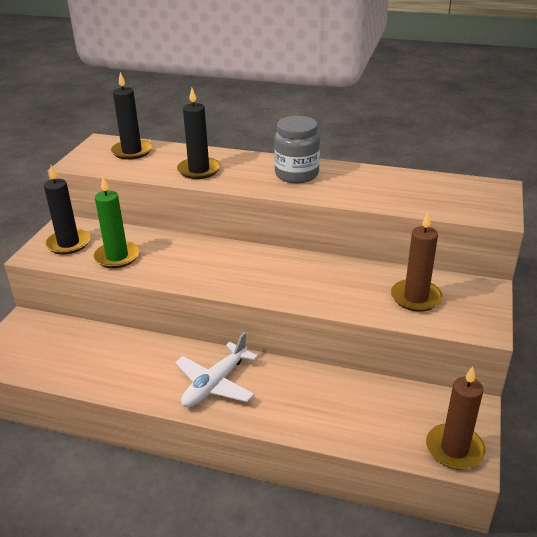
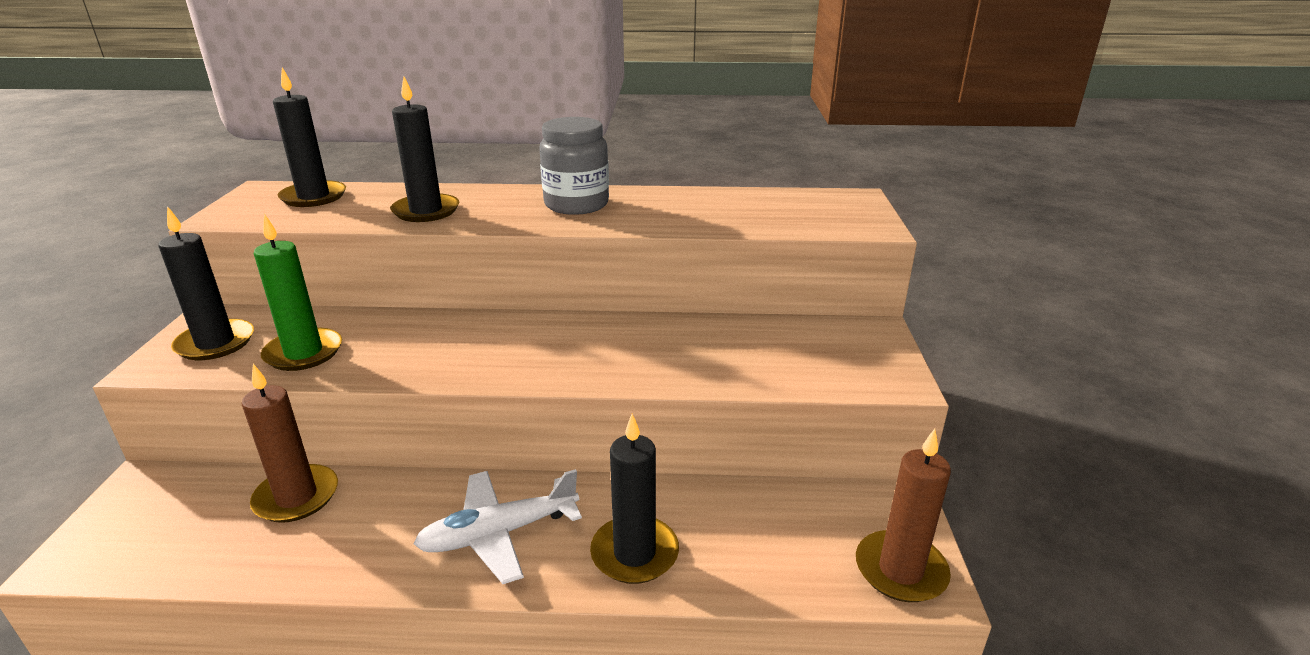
camera: 15 degrees left, 5 degrees down
white plane [175,332,258,407] -> white plane turned 45 degrees clockwise [414,469,582,584]
brown candle [391,212,443,312] -> brown candle moved to [242,364,338,523]
none -> black candle [590,414,679,584]

